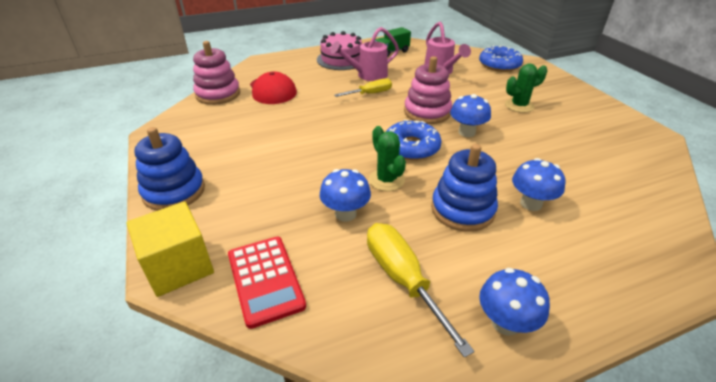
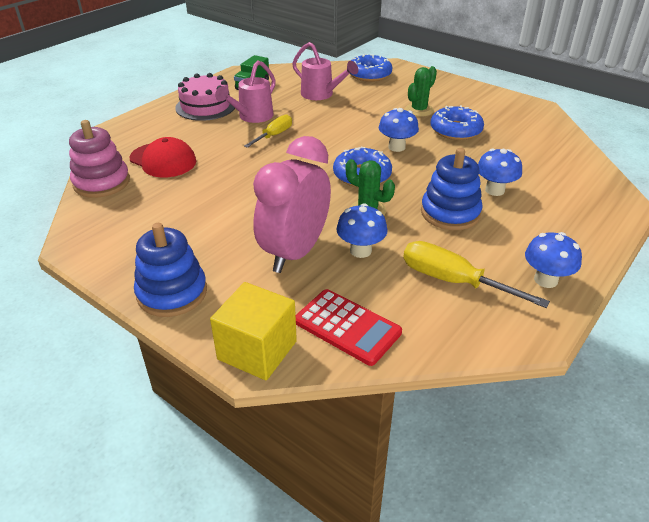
camera: 30 degrees left, 0 degrees up
pink stacking toy [404,56,452,124] -> none
none -> pink clock [253,136,331,273]
none -> blue donut [430,105,484,140]

